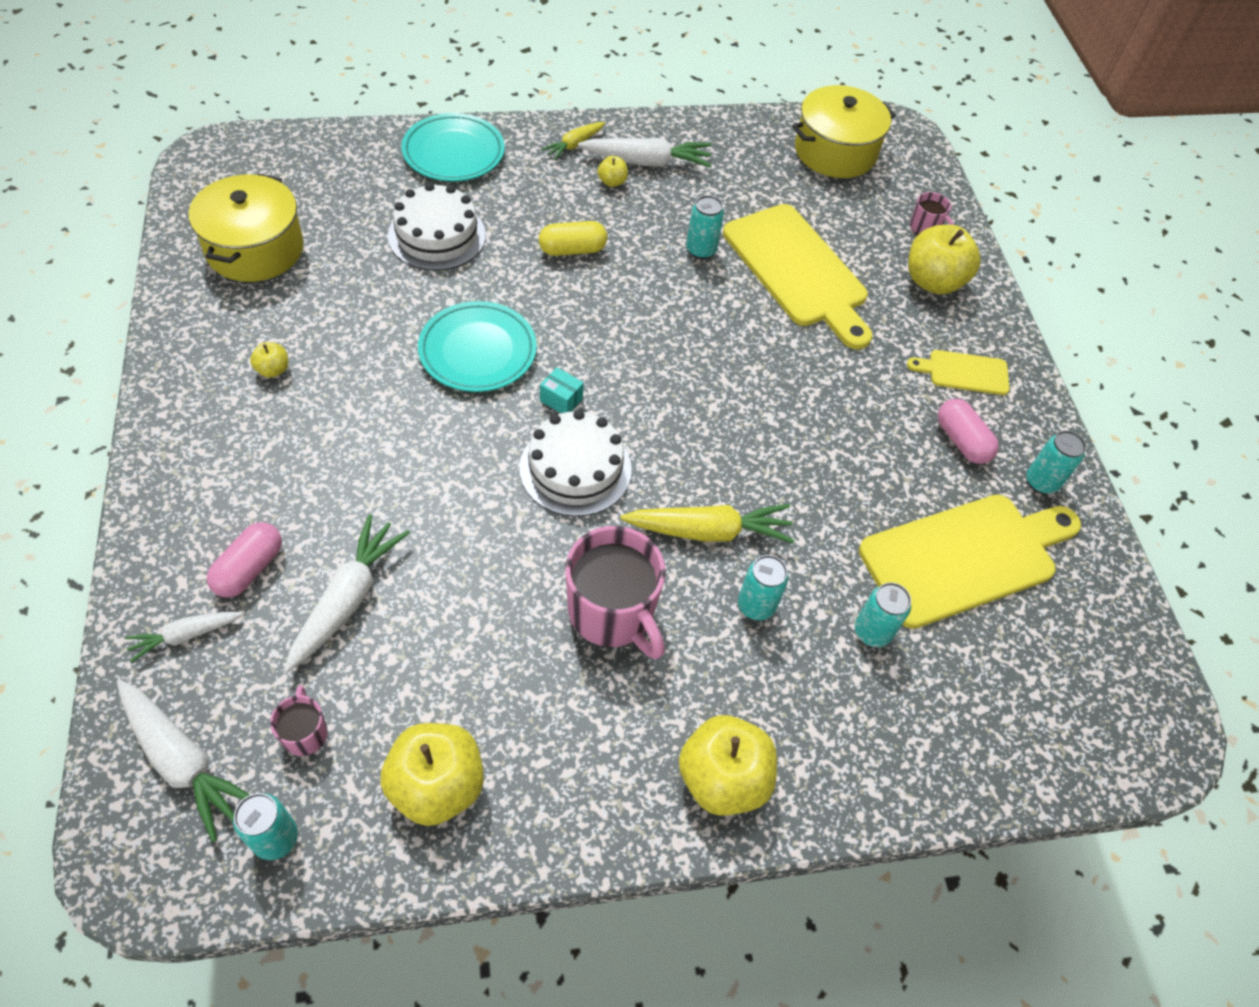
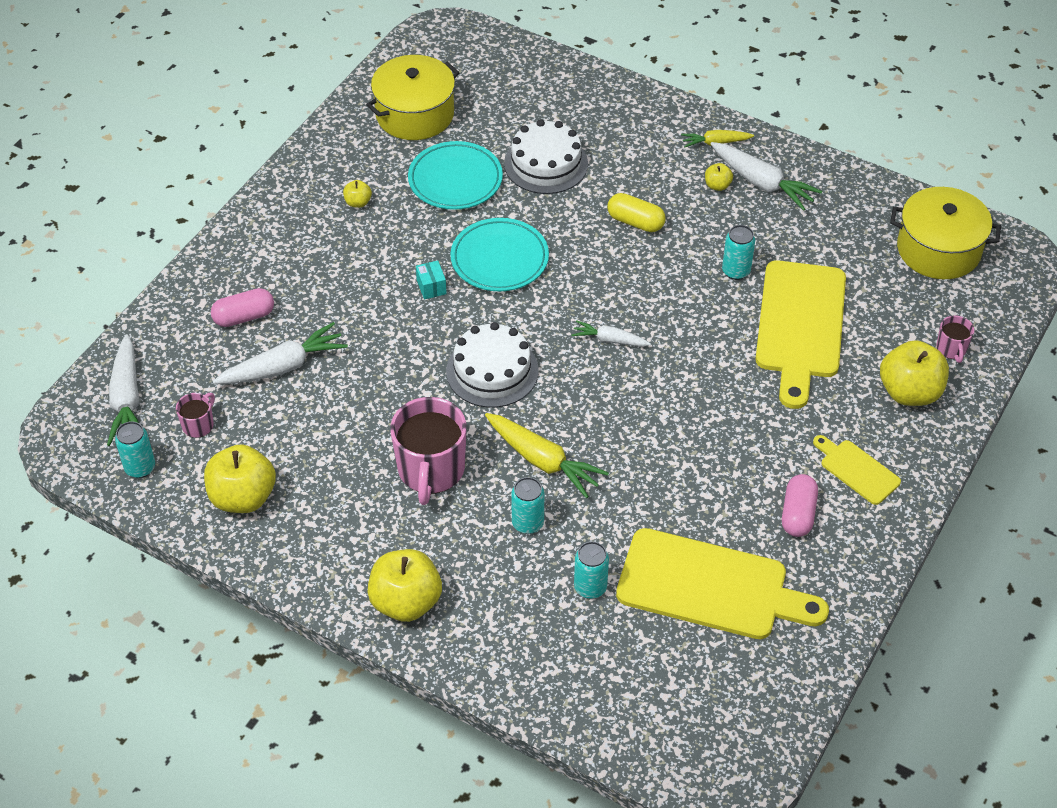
camera: 45 degrees right, 5 degrees down
white carrot [125,612,243,662] -> white carrot moved to [572,320,651,347]
turquoise plate [401,113,505,181] -> turquoise plate moved to [408,141,503,210]
turquoise box [540,367,584,413] -> turquoise box moved to [416,260,447,300]
turquoise can [1027,430,1086,494] -> none

